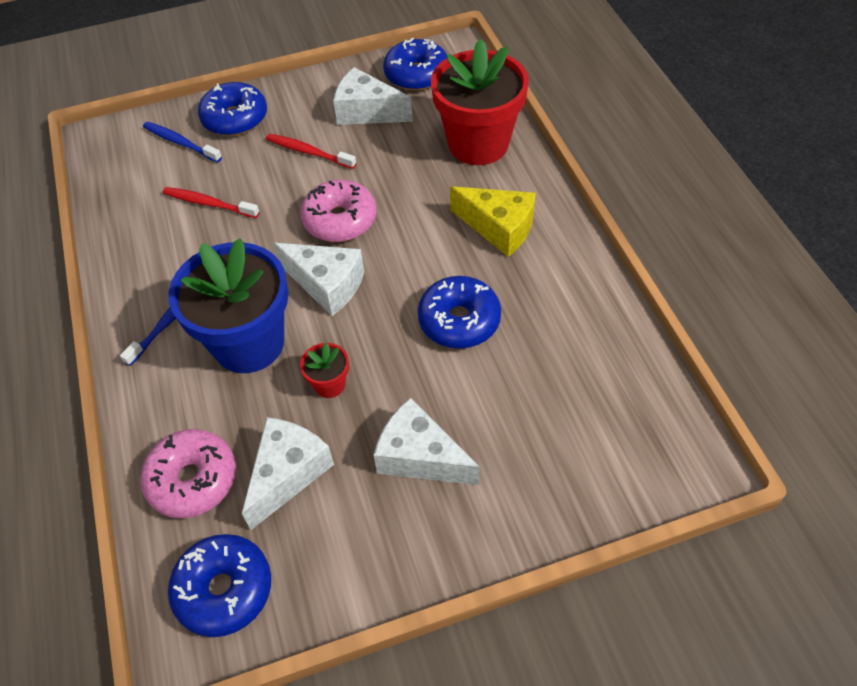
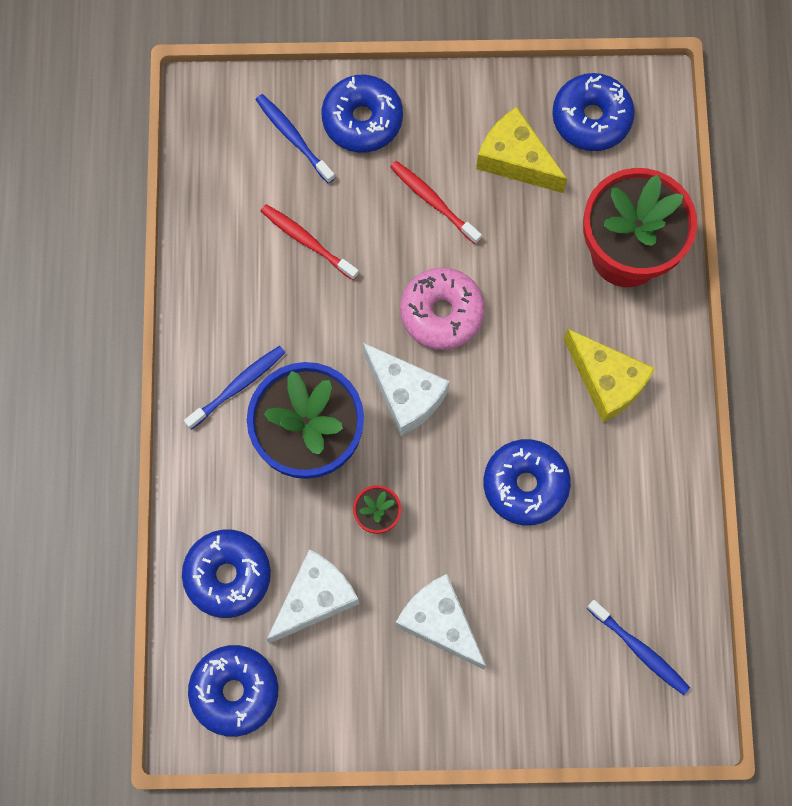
camera: 15 degrees right, 20 degrees up
pink donut [140,429,236,518] -> blue donut [182,529,271,618]
white cheese [333,67,413,125] -> yellow cheese [476,107,567,193]
none -> blue toothbrush [587,600,690,695]

